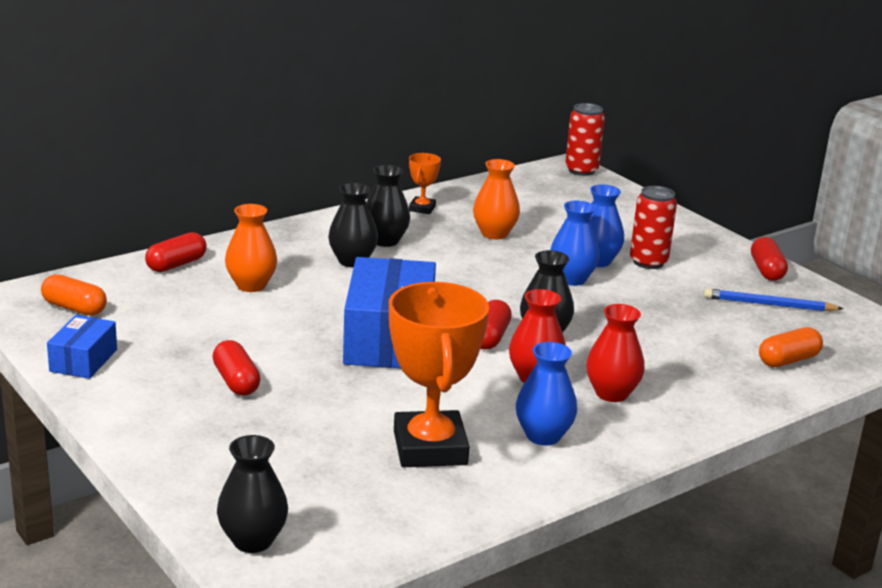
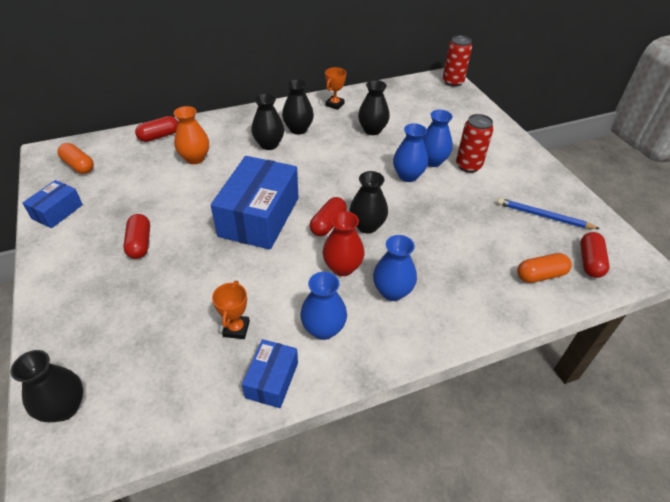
camera: 15 degrees right, 20 degrees up
orange trophy [389,282,489,467] -> orange trophy [212,281,250,339], size x0.46
orange vase [473,159,520,239] -> black vase [358,80,390,135]
red vase [586,304,645,402] -> blue vase [373,235,417,301]
red capsule [751,237,788,281] -> red capsule moved to [580,232,610,278]
none -> blue box [242,339,298,408]

